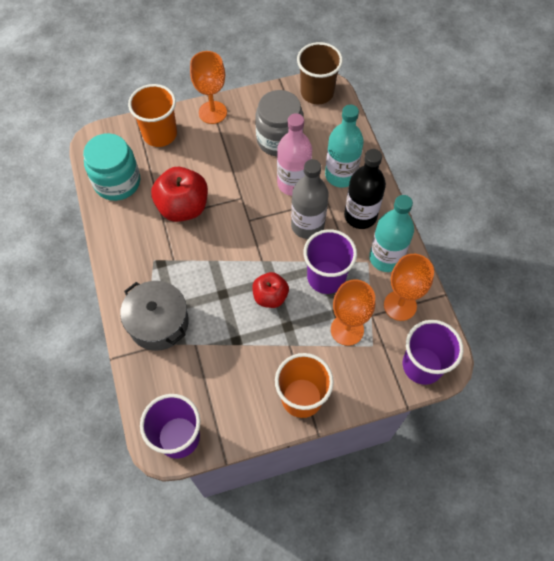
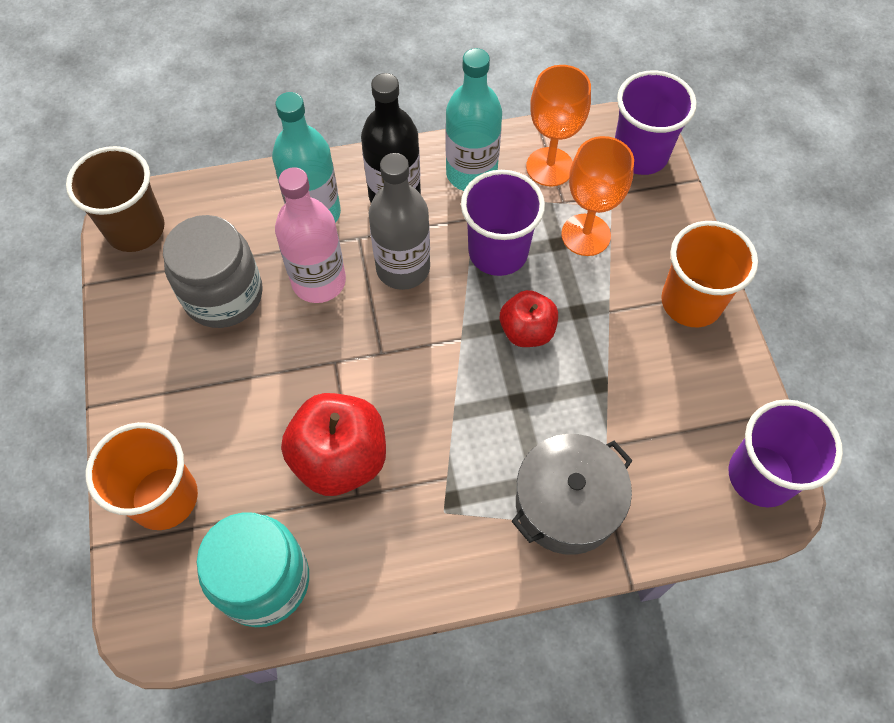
camera: 85 degrees left, 0 degrees up
orange goblet [190,51,227,124] -> none

